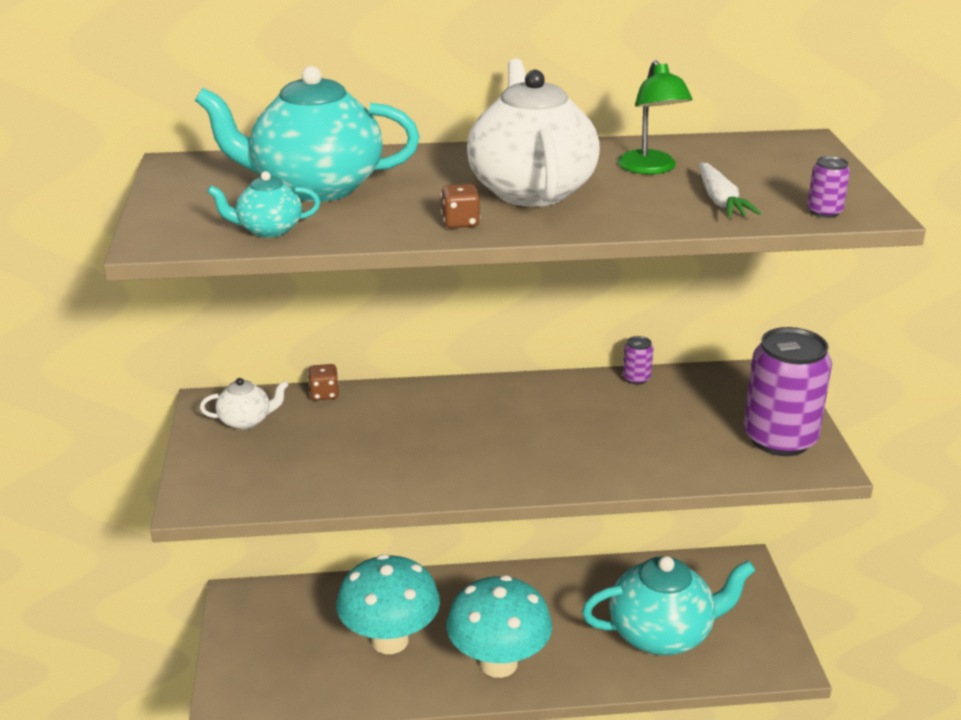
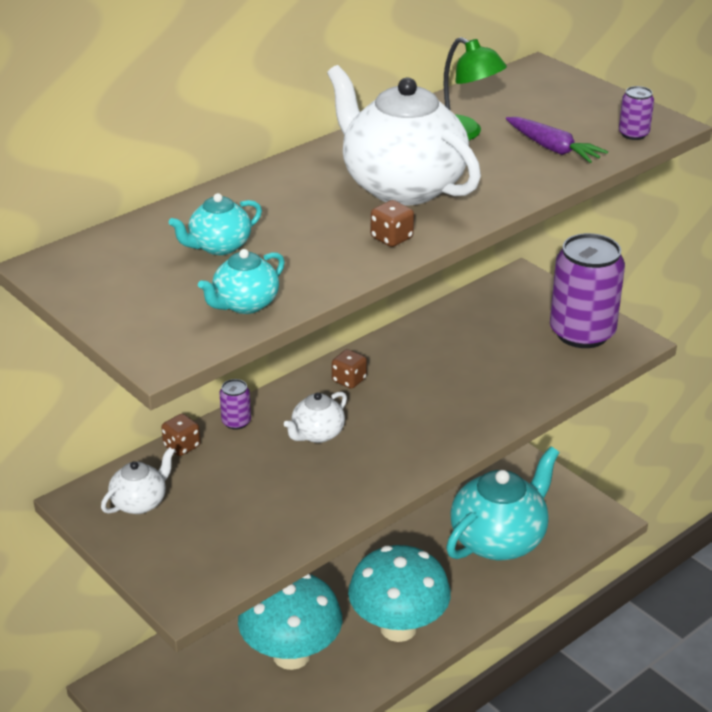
camera: 35 degrees left, 5 degrees up
turquoise teapot [195,66,420,202] -> turquoise teapot [169,193,262,255], size x0.47
purple can [623,336,653,385] -> purple can moved to [220,379,251,430]
white carrot [699,162,761,217] -> purple carrot [506,117,608,163]
none -> white teapot [284,392,347,443]
none -> brown dice [332,349,367,389]

